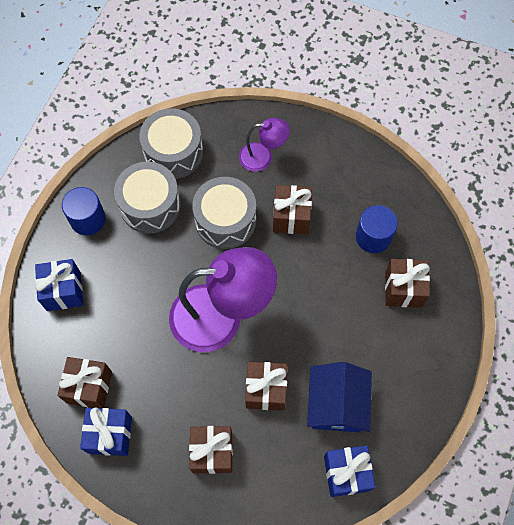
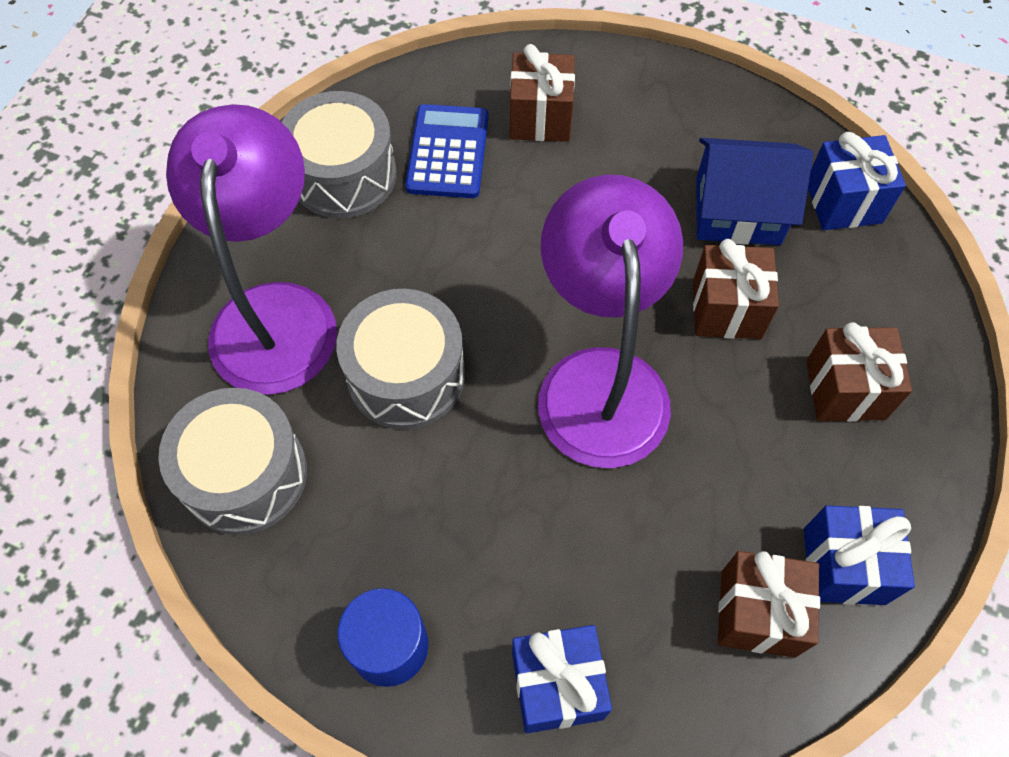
camera: 90 degrees left, 5 degrees down
grey drum [114,162,181,233] -> grey drum moved to [282,91,397,218]
purple lamp [239,118,290,172] -> purple lamp [166,104,337,395], size x1.97
brown gift [273,185,312,235] -> none
blue cylinder [356,205,398,253] -> blue calculator [405,104,489,198]

